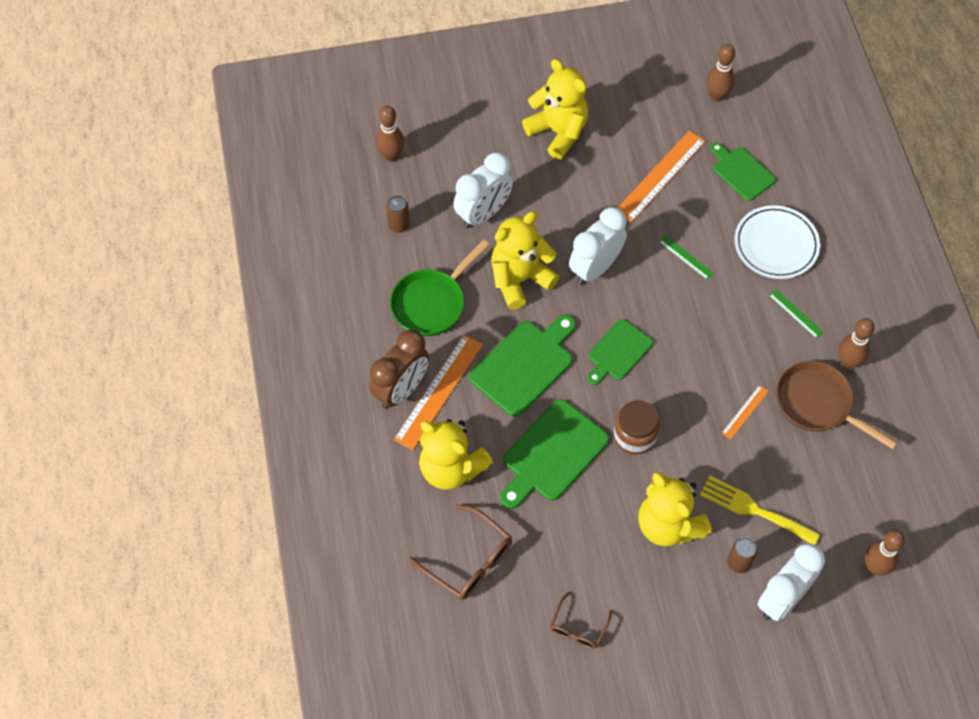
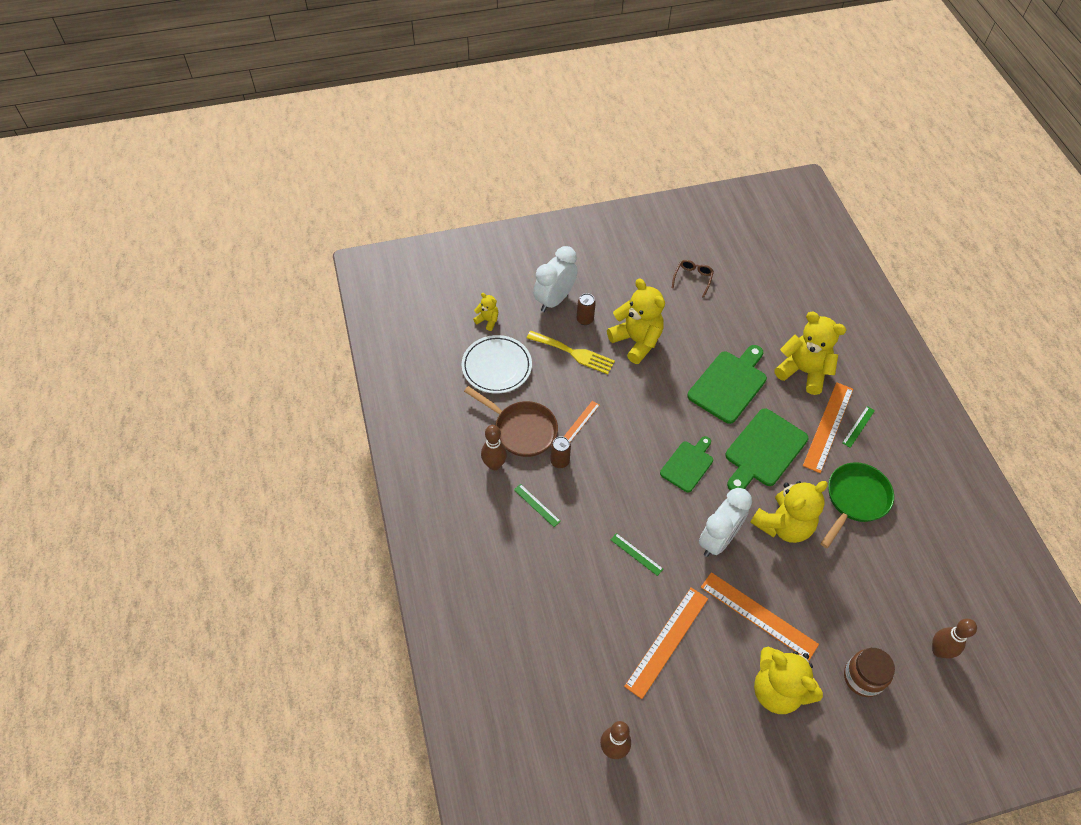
camera: 175 degrees right, 5 degrees down
brown clock [369,330,429,409] -> green ruler [842,406,875,448]
brown can [386,195,410,233] -> brown can moved to [550,436,571,468]
brown glasses [409,504,512,600] -> none
white clock [453,152,513,229] -> none
brown jar [613,400,660,455] -> brown jar moved to [844,648,895,697]
green cutting board [710,143,776,201] -> none
white plate [734,205,820,279] -> white plate moved to [462,335,532,394]
brown bowling pin [865,530,905,575] -> yellow teddy bear [473,293,498,331]
none -> orange ruler [701,572,819,661]

